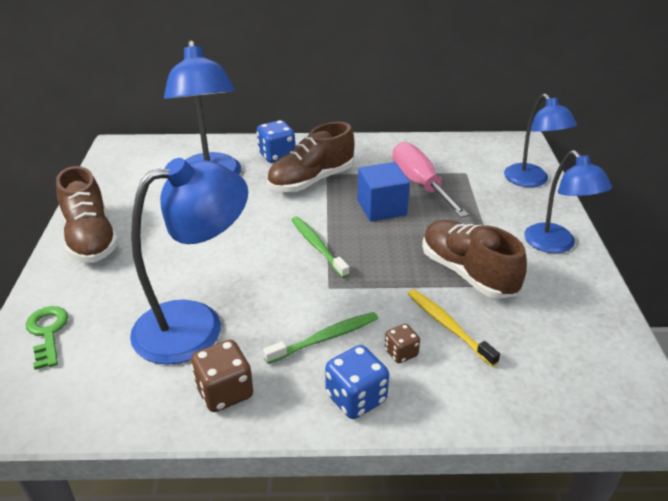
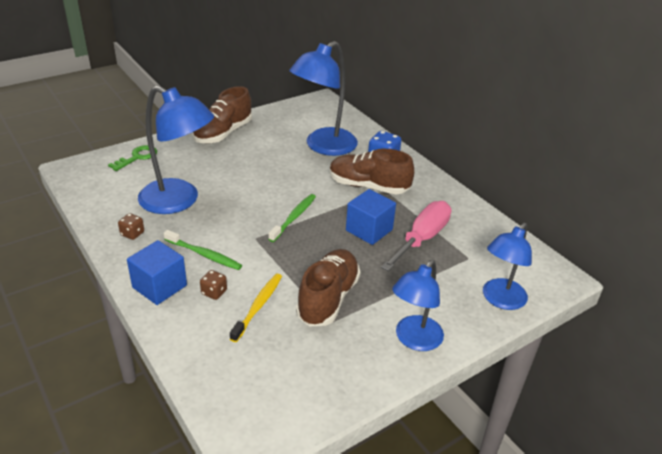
camera: 55 degrees right, 0 degrees up
brown dice [191,340,253,412] -> brown dice [118,213,144,240], size x0.60
blue dice [325,345,389,419] -> blue cube [127,240,187,305]

